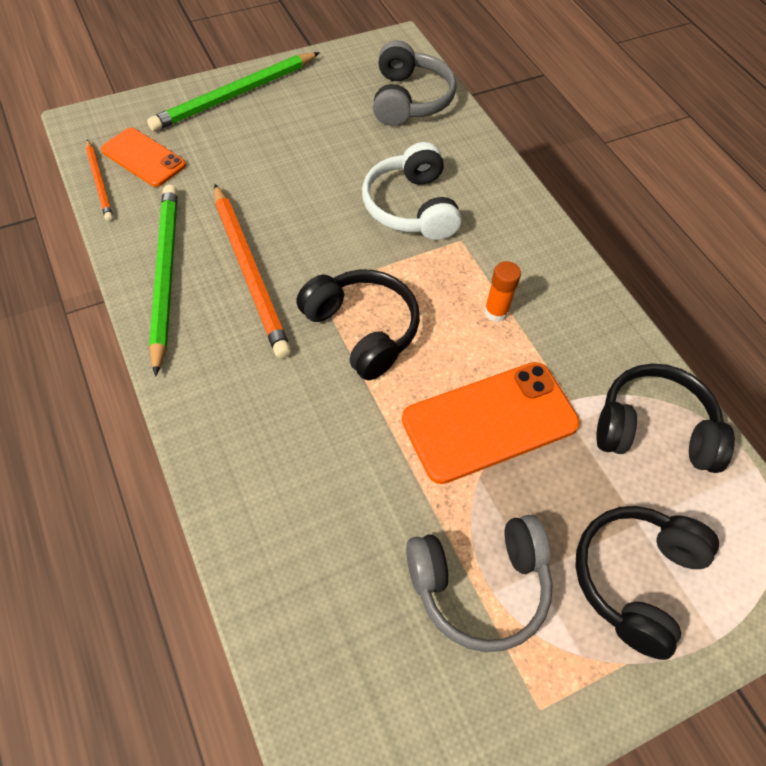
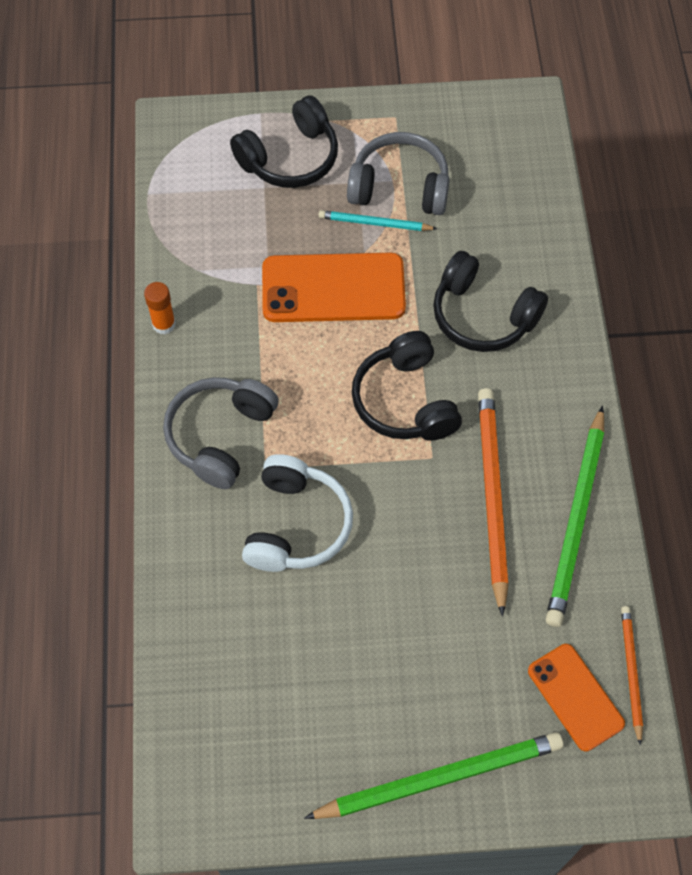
camera: 155 degrees left, 5 degrees up
grey headphones [373,40,457,126] -> grey headphones moved to [163,377,279,489]
orange glue stick [484,261,521,322] -> orange glue stick moved to [144,282,176,334]
black headphones [596,364,735,473] -> black headphones moved to [433,251,548,352]
none -> turquoise pencil [318,210,437,231]

